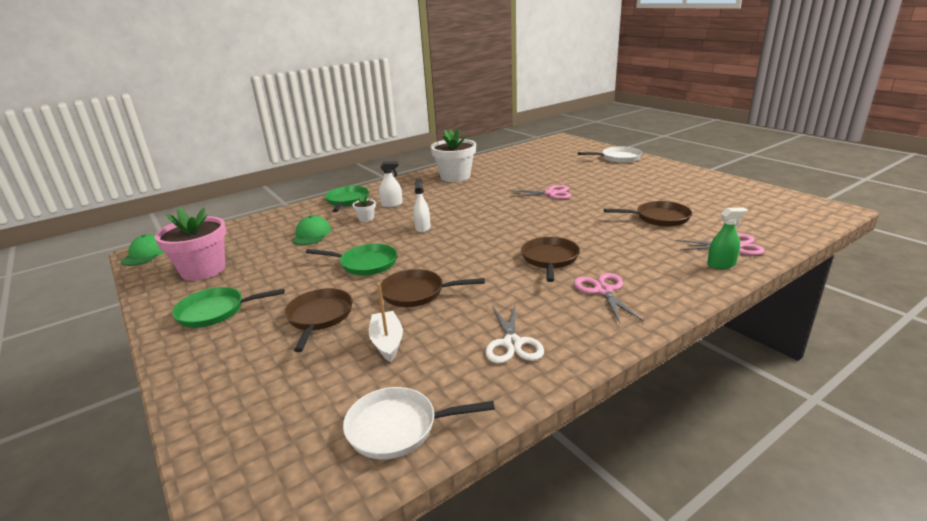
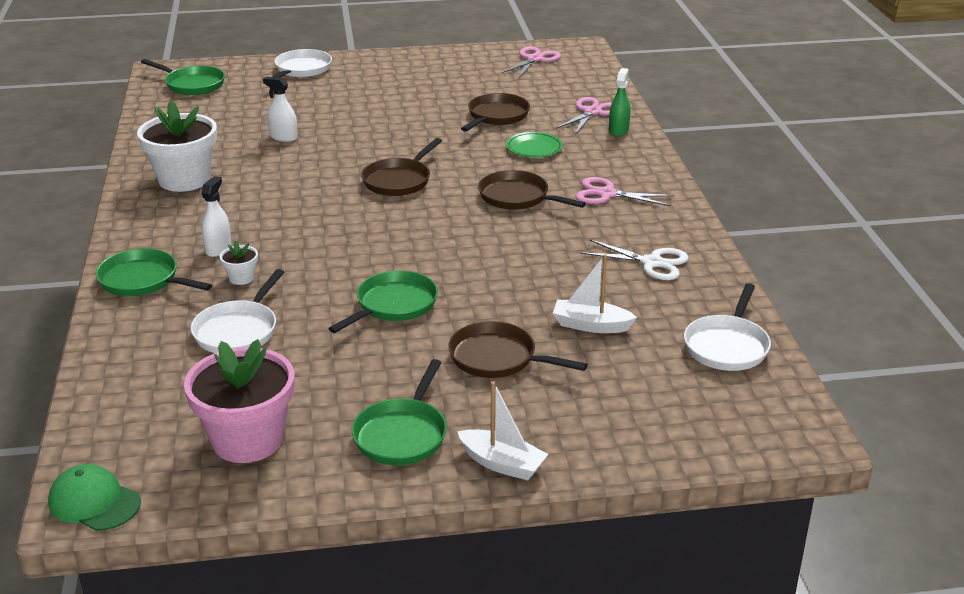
camera: 65 degrees left, 5 degrees up
green cap [292,216,331,245] -> white pan [191,269,284,353]
brown pan [381,269,485,307] -> brown pan moved to [361,138,442,196]
white spray bottle [413,179,431,233] -> white spray bottle moved to [263,77,298,142]
pink scissors [509,185,571,199] -> pink scissors moved to [501,46,561,78]
none -> green pan [141,59,225,95]
none -> white boat [457,381,548,480]
none -> green plate [506,132,563,157]

